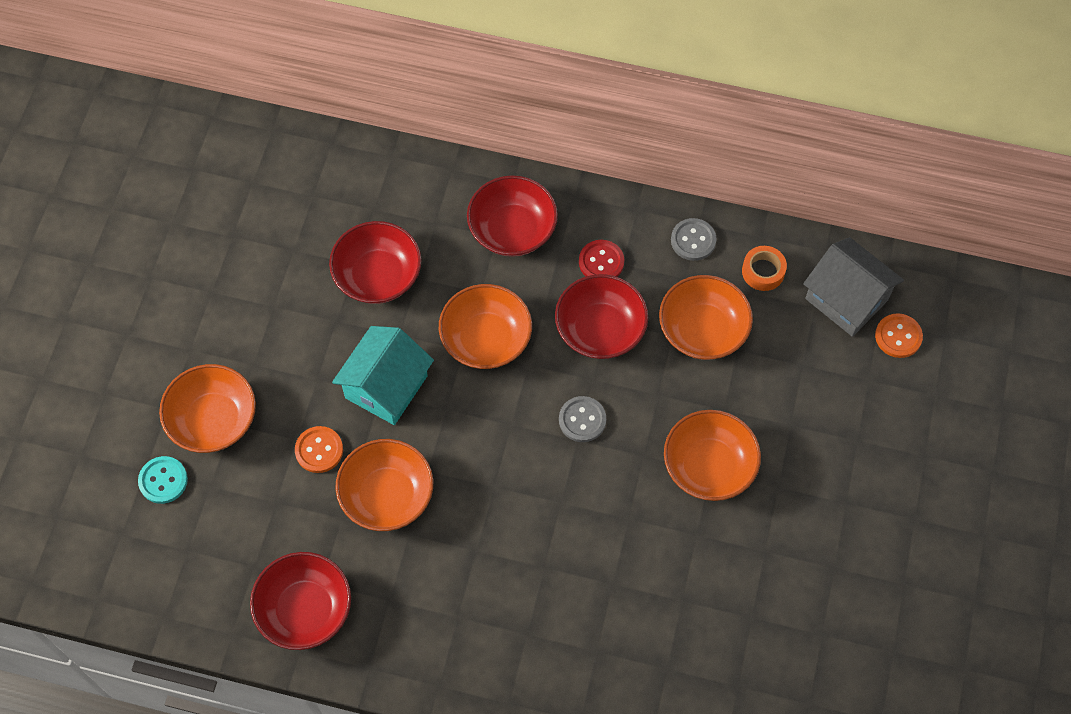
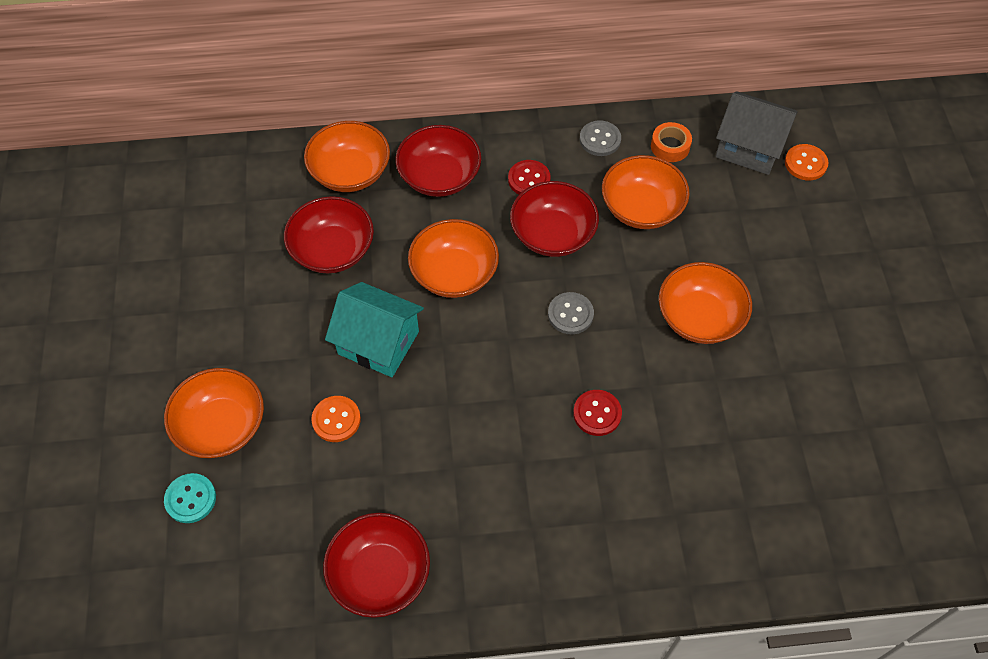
camera: 20 degrees left, 5 degrees down
turquoise house [332,326,434,425] -> turquoise house turned 75 degrees counterclockwise [325,282,424,377]
orange bowl [335,439,433,531] -> orange bowl moved to [304,121,390,192]
none -> red button [573,390,622,436]

